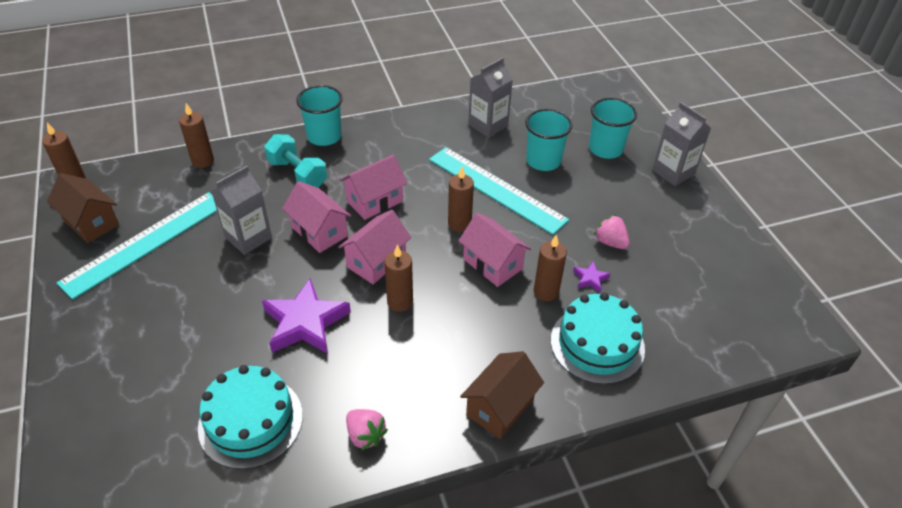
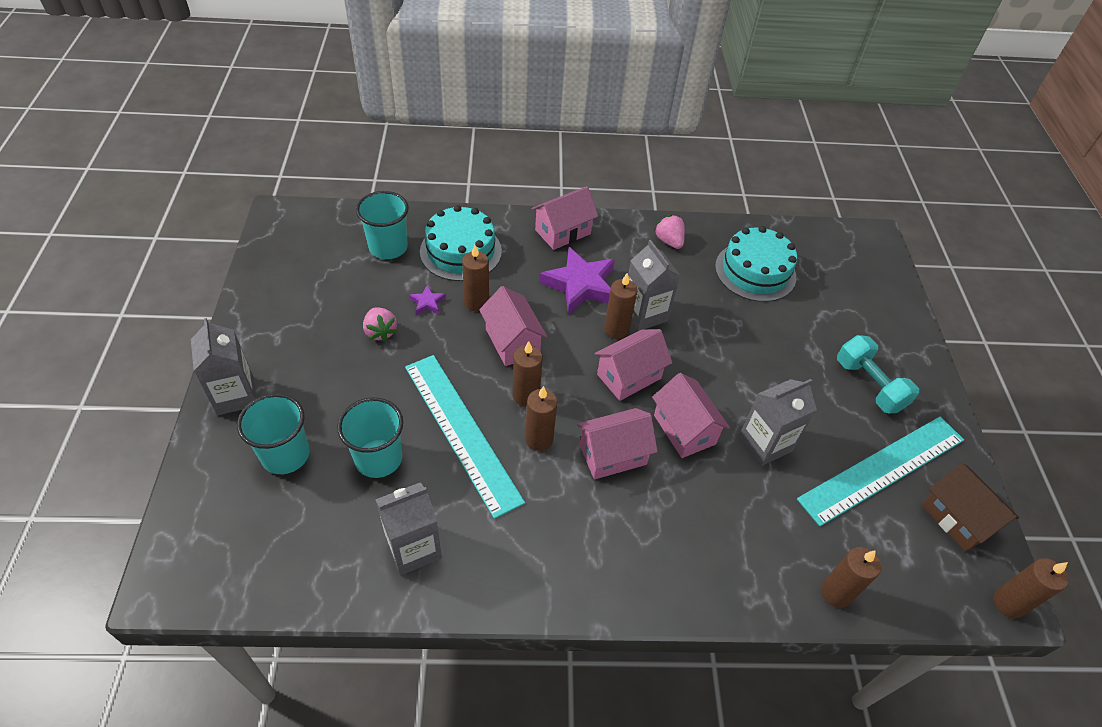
camera: 165 degrees left, 5 degrees up
purple star [262,278,351,354] -> purple star moved to [539,247,615,314]
turquoise dumbbell [264,134,327,188] -> turquoise dumbbell moved to [837,335,919,414]
turquoise cup [296,85,343,146] -> turquoise cup moved to [356,191,409,259]
brown house [460,351,544,439] -> pink house [531,186,598,250]
none -> brown candle [525,386,557,451]
none -> grey carton [628,240,681,331]

